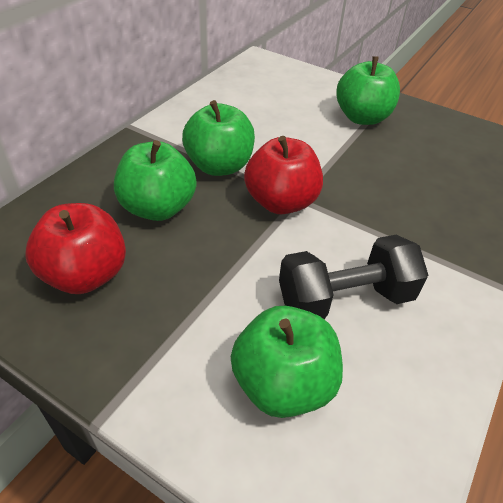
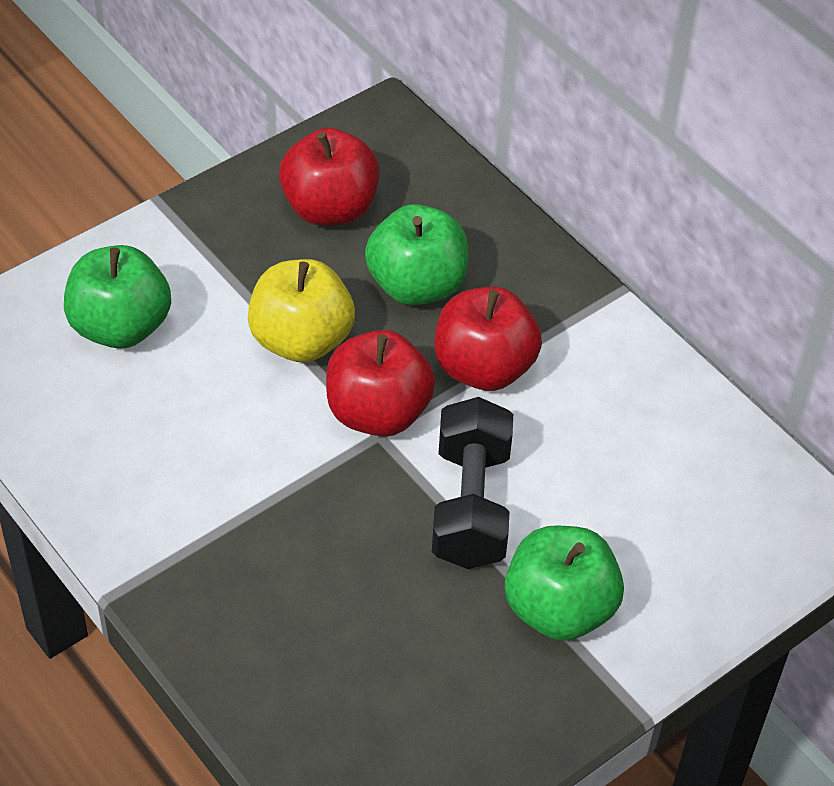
camera: 110 degrees right, 5 degrees up
green apple [182,100,255,176] -> red apple [435,287,542,391]
black dumbbell [279,235,428,319] -> black dumbbell moved to [432,397,513,569]
none -> yellow apple [248,259,355,363]

